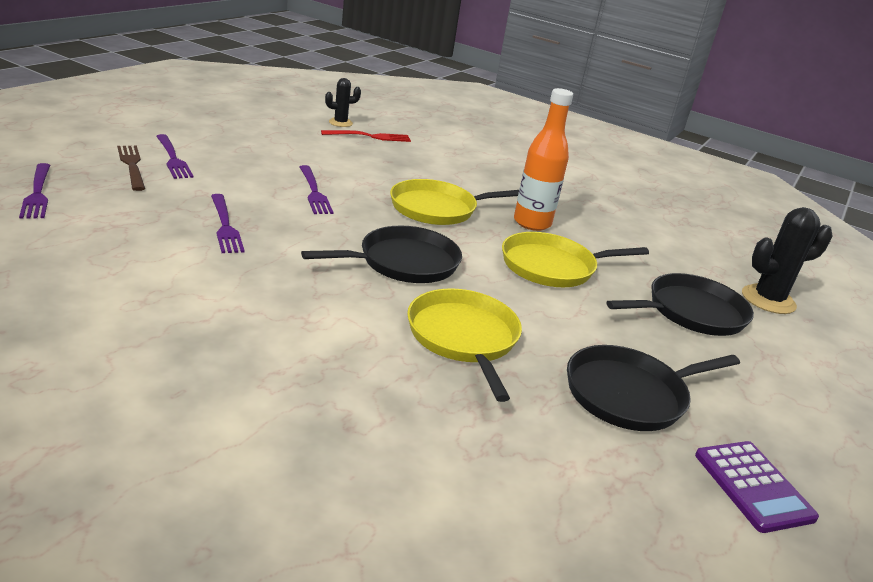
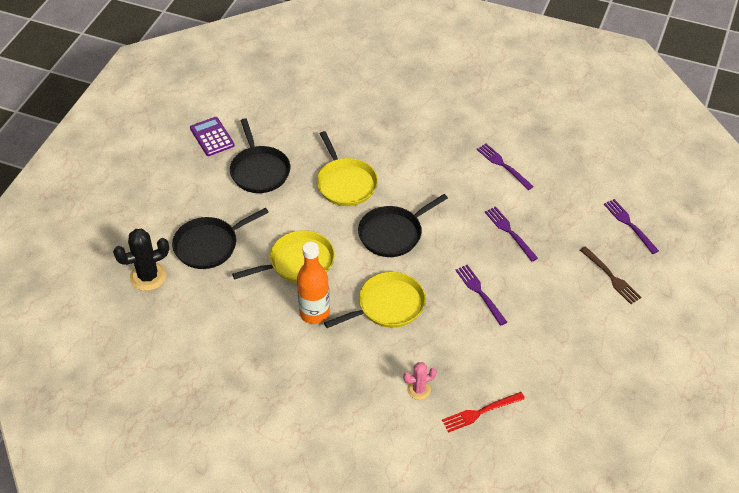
camera: 175 degrees right, 20 degrees up
purple fork [156,134,194,179] -> purple fork moved to [477,144,534,190]
black cactus [325,78,361,127] -> none
black pan [567,345,740,431] -> black pan turned 105 degrees clockwise [230,118,290,193]
none -> pink cactus [403,362,437,400]

